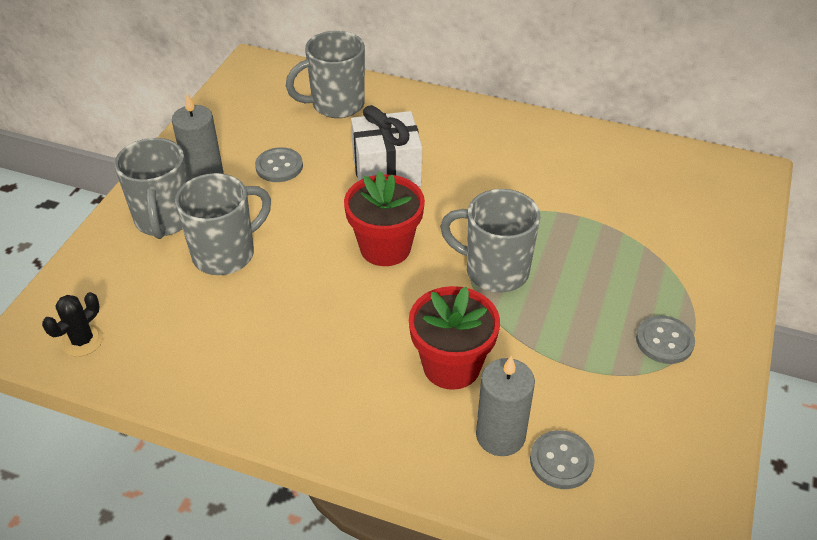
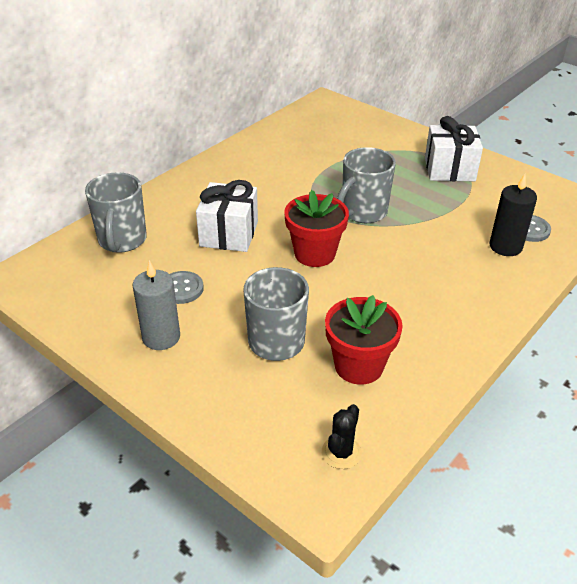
camera: 70 degrees left, 5 degrees down
black cactus [42,292,103,357] -> black cactus turned 60 degrees clockwise [322,404,362,469]
grey mug [114,138,189,239] -> none
red flower pot [409,286,500,390] -> red flower pot moved to [325,295,403,385]
grey candle [476,356,535,456] -> black candle [490,174,537,256]
grey button [636,315,695,364] -> white gift [425,116,483,181]

